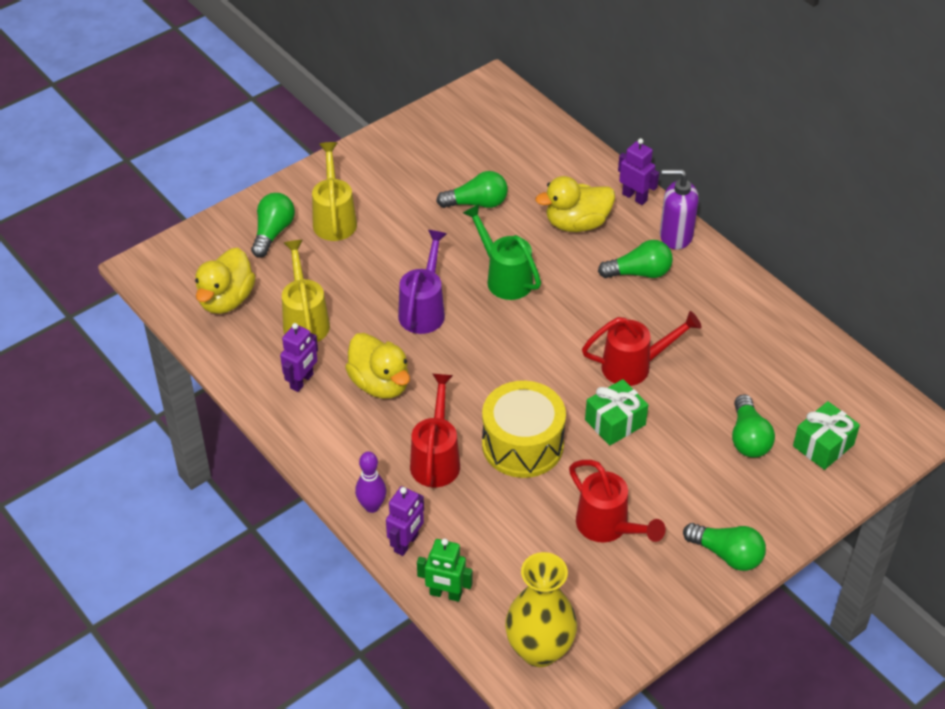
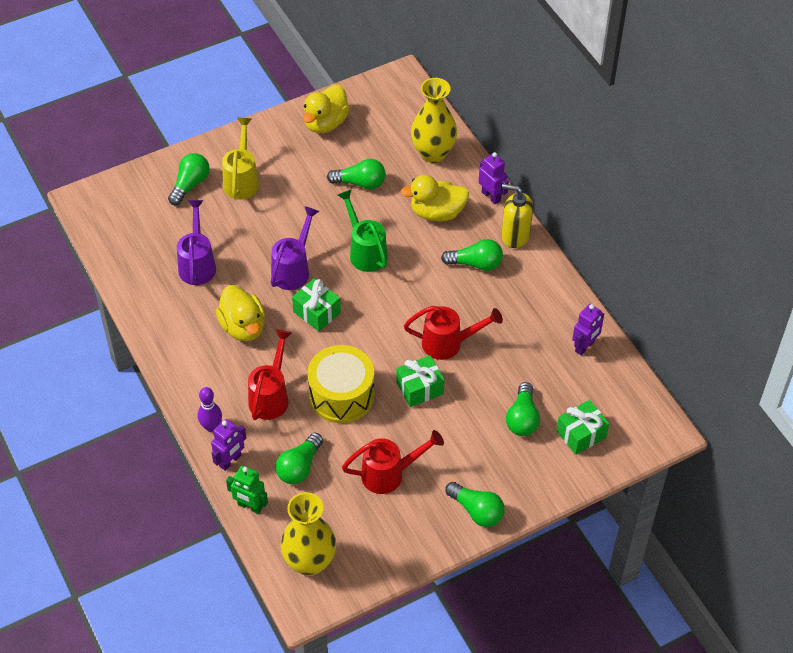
camera: 10 degrees right, 5 degrees up
yellow duck [195,248,256,314] -> yellow duck moved to [303,85,350,133]
purple robot [280,323,318,392] -> purple robot moved to [572,304,604,355]
yellow watering can [282,240,330,342] -> purple watering can [177,200,216,285]
red watering can [569,460,666,543] -> red watering can turned 75 degrees counterclockwise [342,430,444,494]
purple soap dispenser [660,169,699,249] -> yellow soap dispenser [501,184,533,248]
none -> green light bulb [276,433,323,484]
none -> green gift [292,279,341,331]
none -> yellow vase [411,78,457,163]

